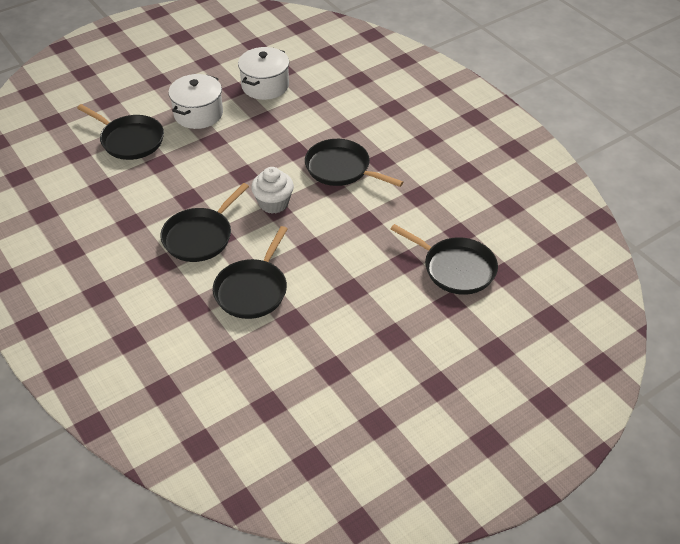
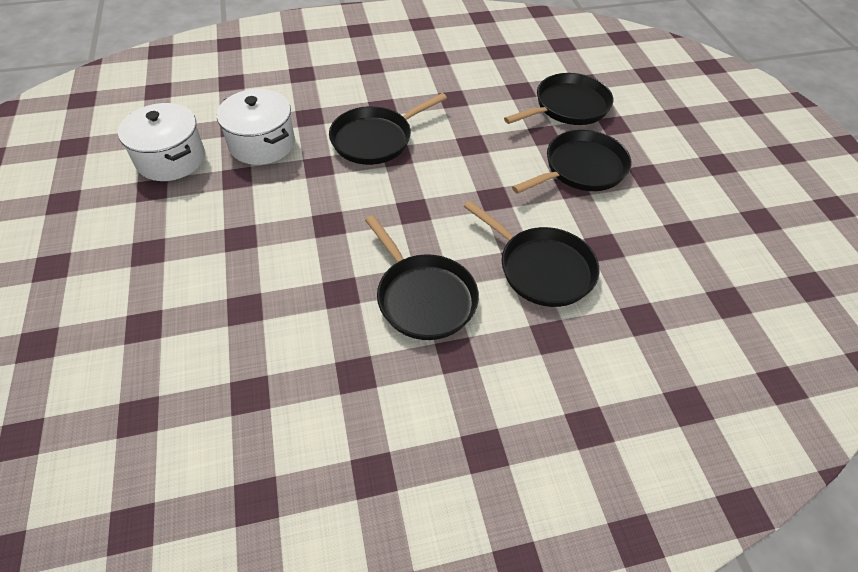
camera: 70 degrees left, 5 degrees up
black pan [77,104,164,160] -> black pan moved to [512,130,631,194]
white pot [169,74,223,129] -> white pot moved to [217,89,295,165]
white cupcake [251,167,294,214] -> none

